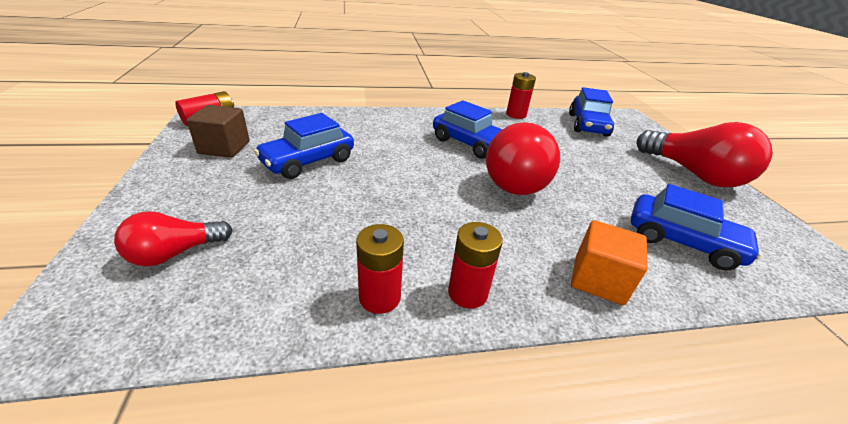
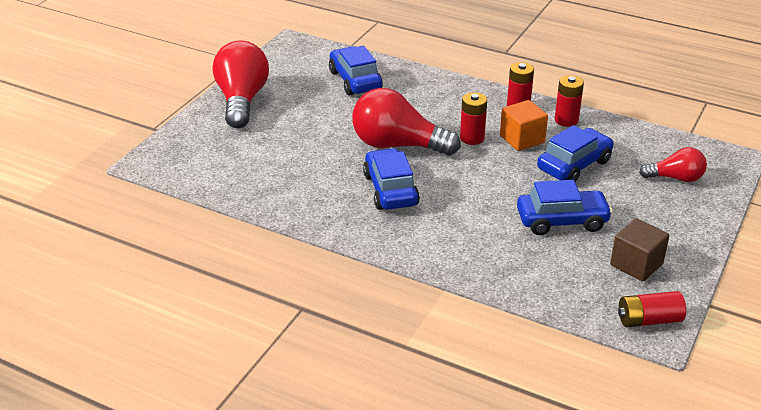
camera: 140 degrees left, 0 degrees up
red light bulb [486,122,560,195] -> red light bulb turned 135 degrees counterclockwise [352,88,461,156]
red battery [506,72,536,119] -> red battery moved to [460,92,487,145]
blue car [569,87,614,137] -> blue car moved to [537,125,614,182]
orange cube [571,220,648,305] -> orange cube moved to [500,100,548,151]

